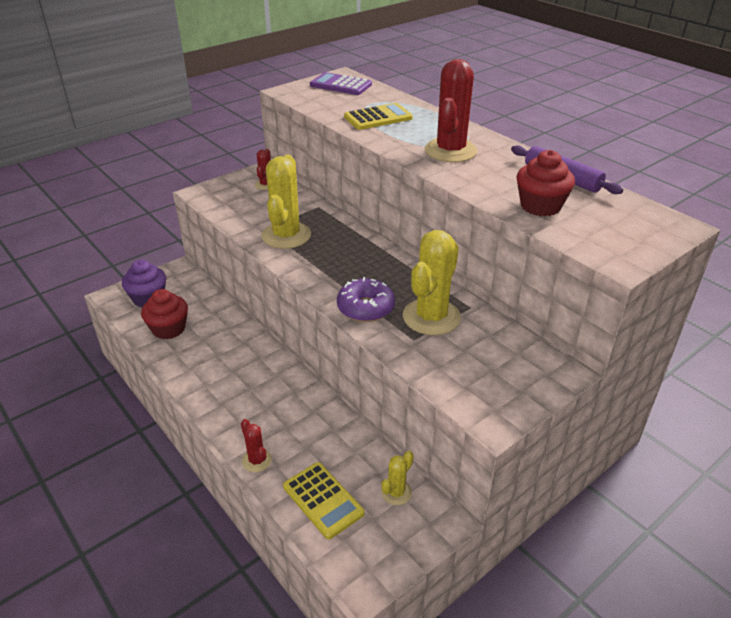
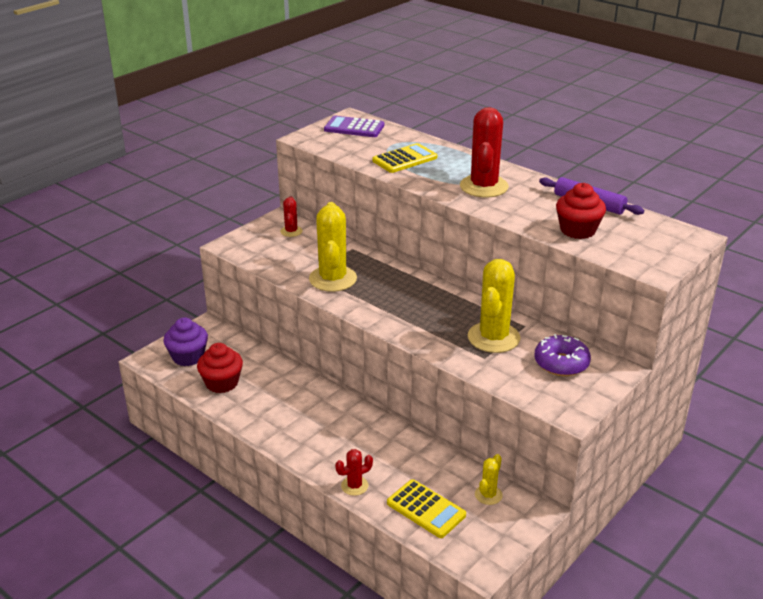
camera: 10 degrees left, 5 degrees down
red cactus [241,419,272,472] -> red cactus turned 75 degrees counterclockwise [335,449,373,496]
purple donut [337,277,395,322] -> purple donut moved to [534,334,591,376]

